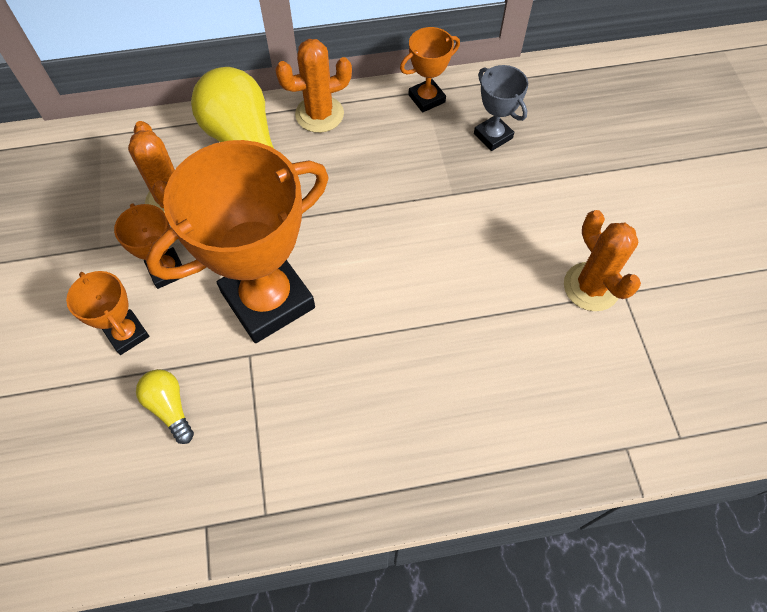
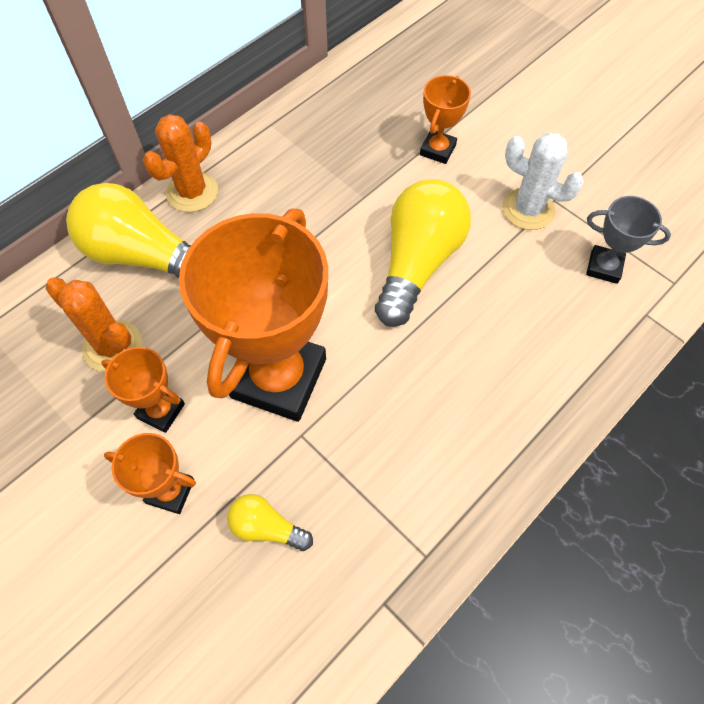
camera: 35 degrees left, 0 degrees up
orange trophy [400,27,460,113] -> orange trophy moved to [420,75,471,164]
grey trophy [474,65,528,151] -> grey trophy moved to [586,196,671,284]
orange cactus [564,210,641,311] -> white cactus [502,133,584,230]
none -> yellow light bulb [375,179,471,327]

